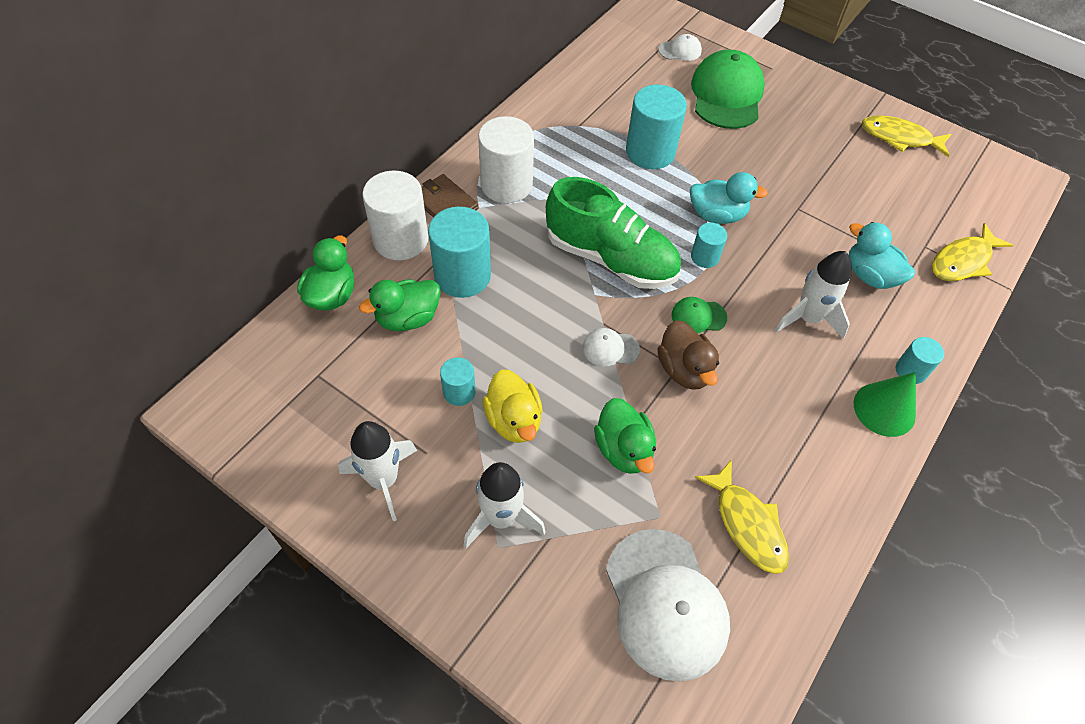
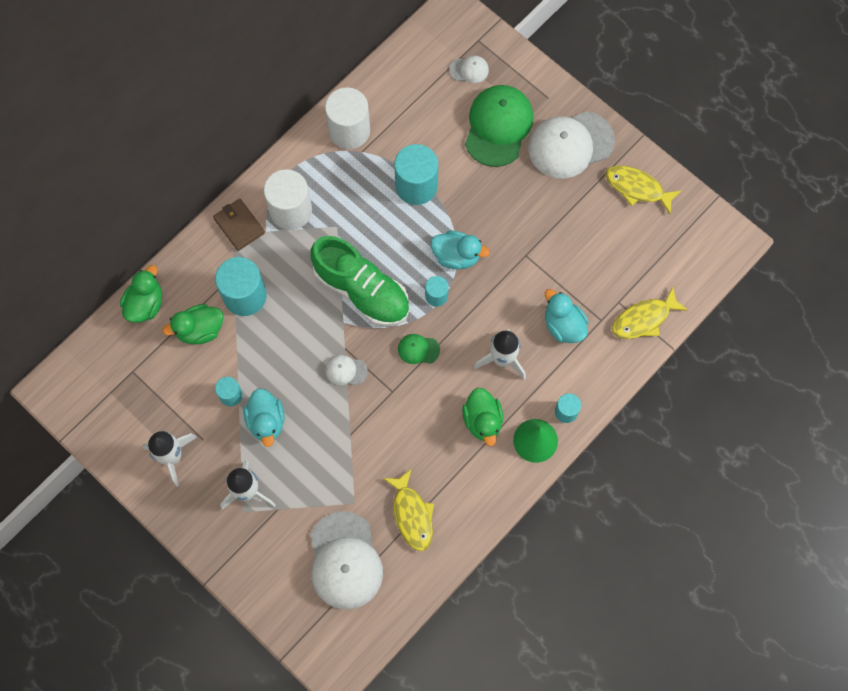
camera: 10 degrees right, 15 degrees up
white cylinder [362,171,428,260] -> white cylinder moved to [325,87,370,149]
yellow duck [483,369,543,443] -> turquoise duck [244,388,285,447]
green duck [594,398,656,474] -> green duck moved to [462,388,503,446]
brown duck [658,320,719,390] -> none
none -> white cap [528,111,615,179]

